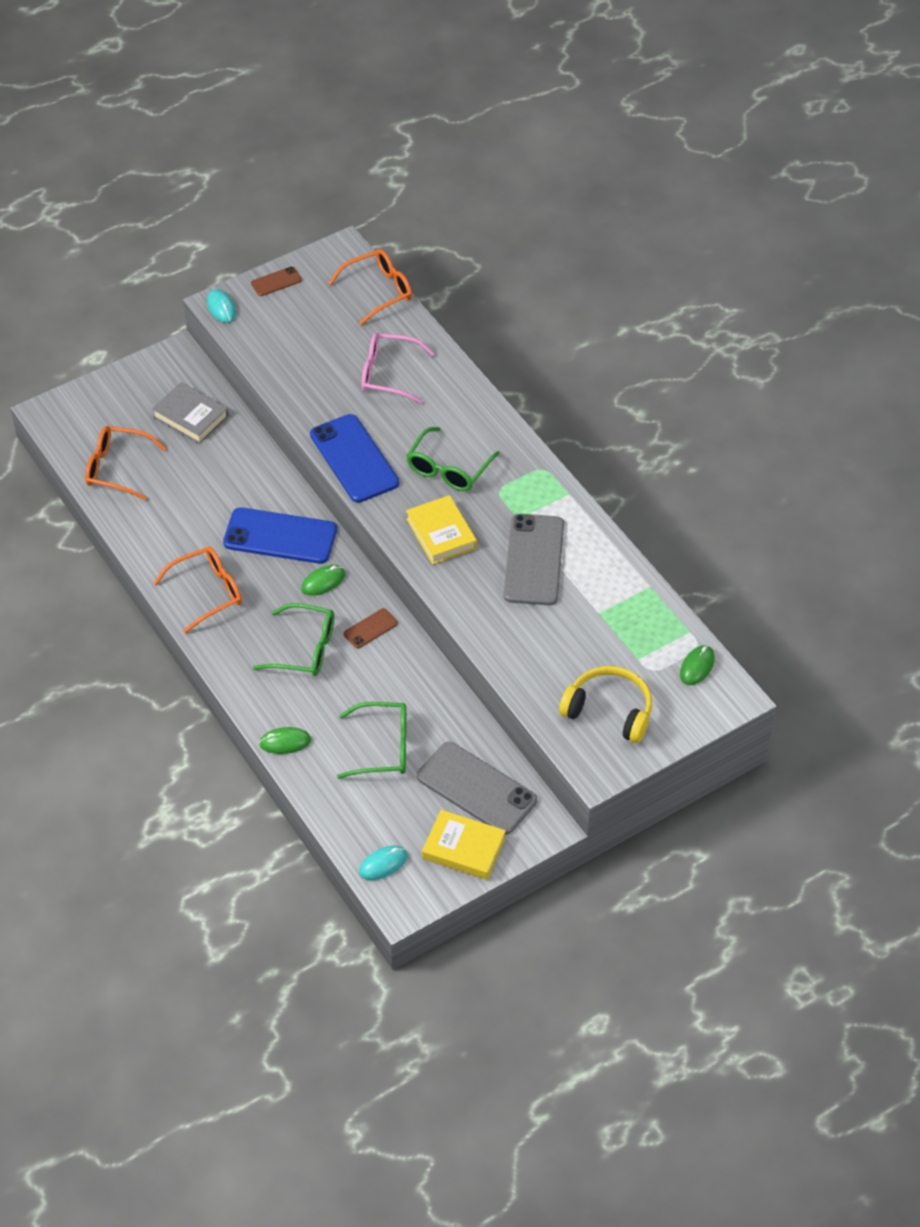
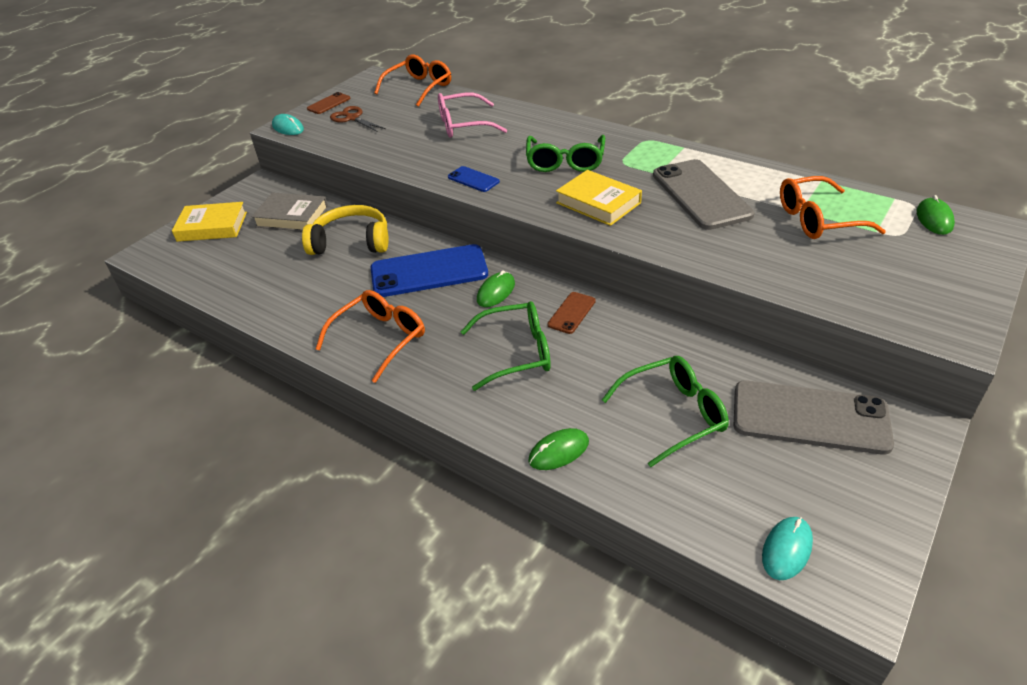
camera: 20 degrees left, 10 degrees down
orange glasses [85,426,167,500] -> orange glasses moved to [780,176,886,239]
blue phone [310,414,399,503] -> blue phone [448,166,500,192], size x0.47
yellow book [422,810,506,880] -> yellow book moved to [172,202,247,242]
yellow headphones [559,666,652,743] -> yellow headphones moved to [302,205,389,255]
none -> brown scissors [330,106,386,132]

